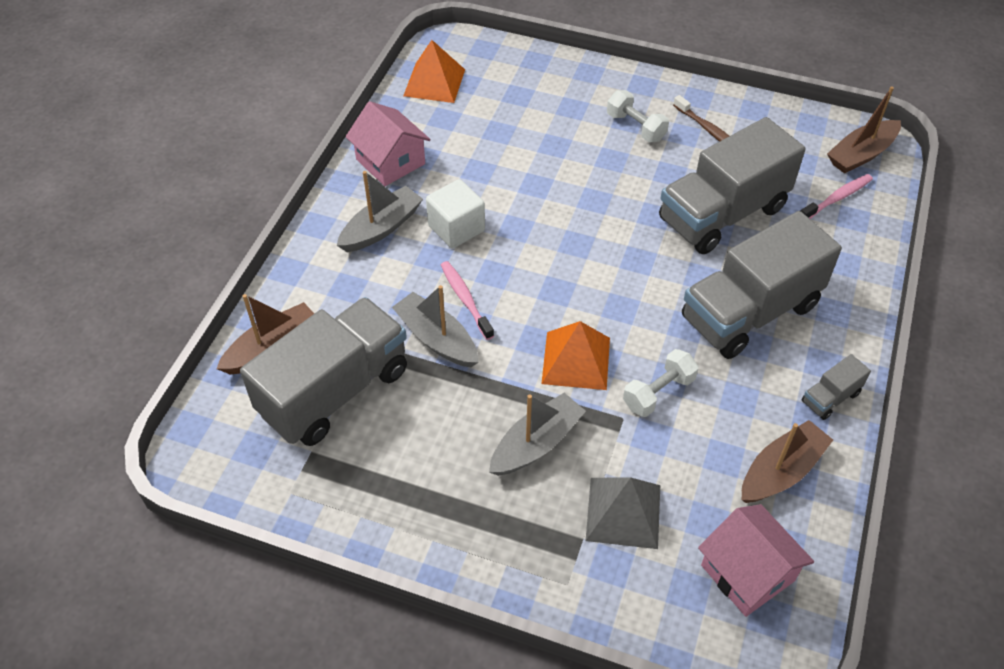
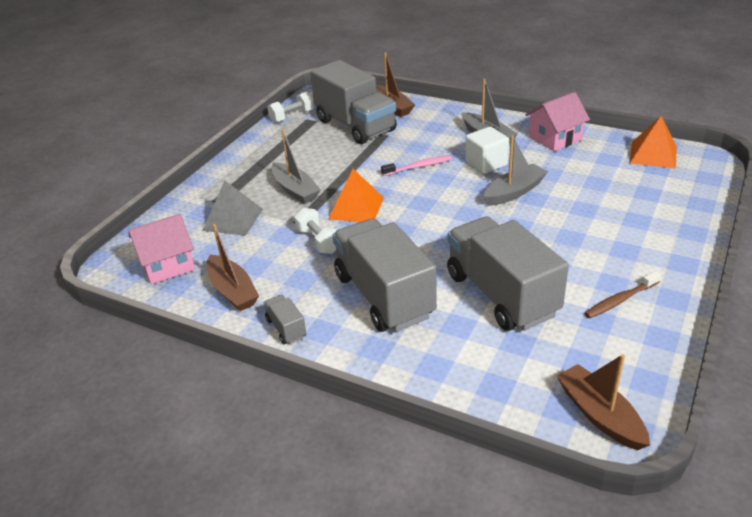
camera: 100 degrees right, 15 degrees down
grey boat [392,285,478,367] -> grey boat moved to [484,135,548,206]
white dumbbell [607,90,669,142] -> white dumbbell moved to [267,91,314,123]
pink toothbrush [801,174,873,219] -> none

